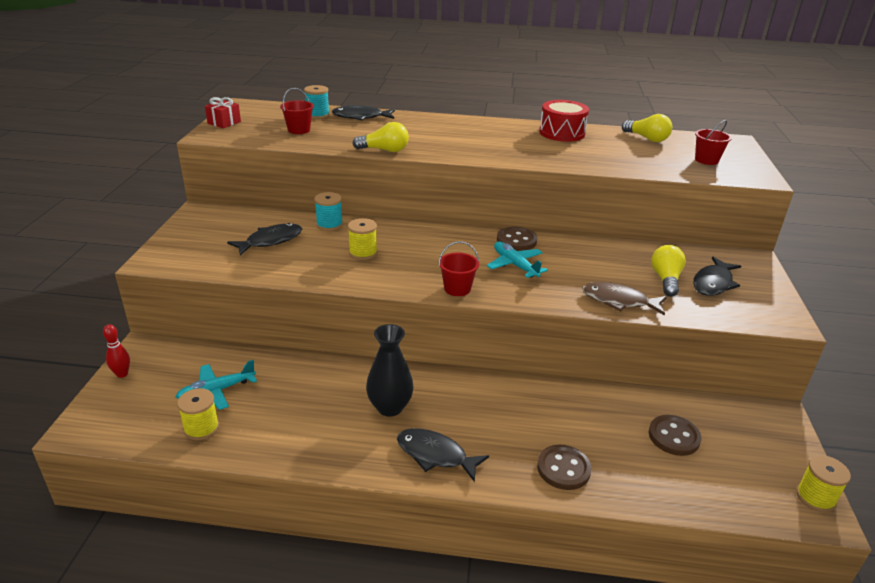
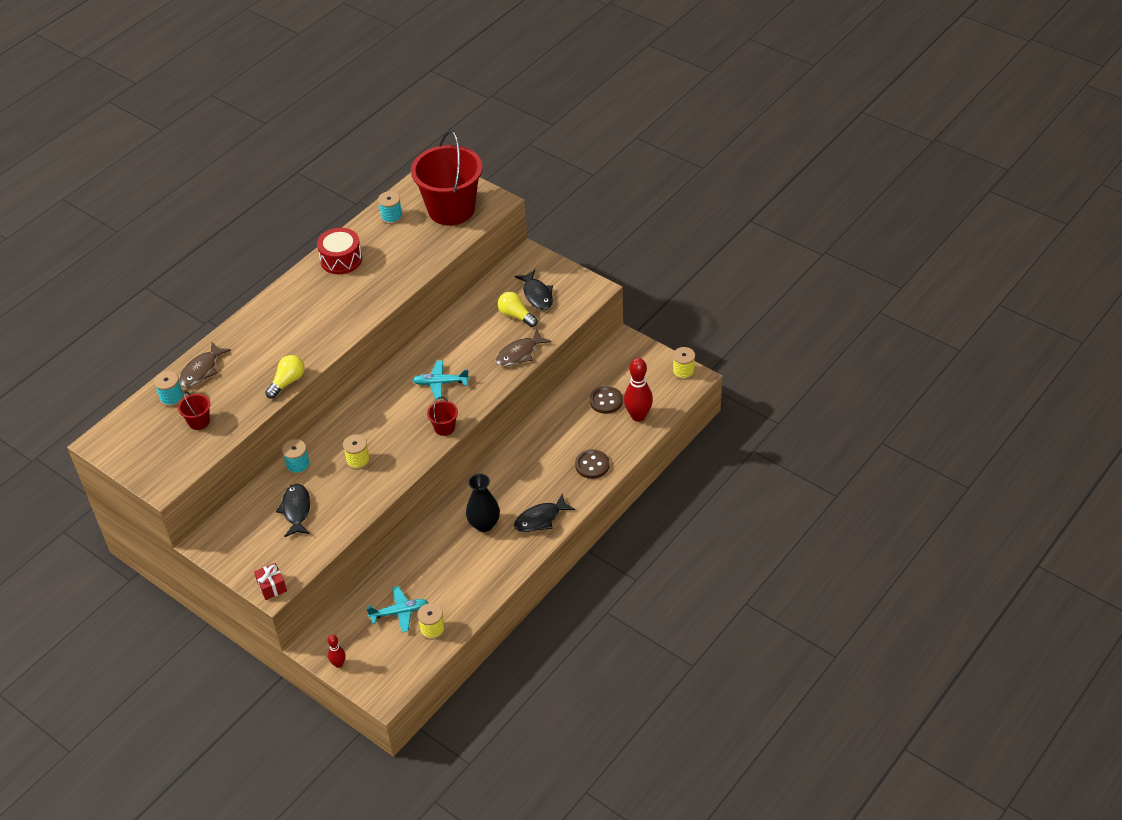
camera: 55 degrees left, 15 degrees up
turquoise plane [176,360,257,410] -> turquoise plane turned 105 degrees counterclockwise [366,586,428,632]
red gift [205,97,241,128] -> red gift moved to [254,563,287,600]
black fish [331,105,395,120] -> brown fish [179,342,231,387]
brown button [497,227,537,251] -> none
yellow light bulb [622,114,672,142] -> turquoise spool [378,191,403,224]
red bucket [695,120,732,165] -> red bucket [411,131,483,225], size x2.47
none -> red bowling pin [624,358,653,422]

